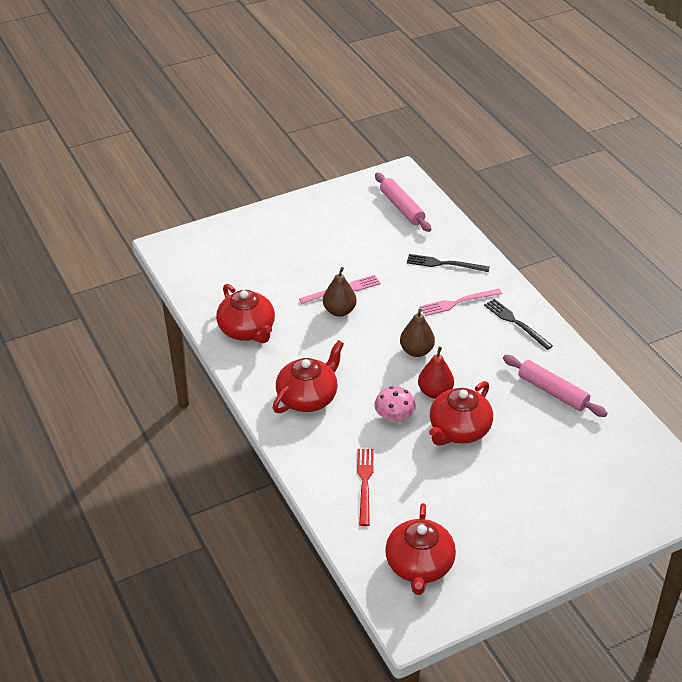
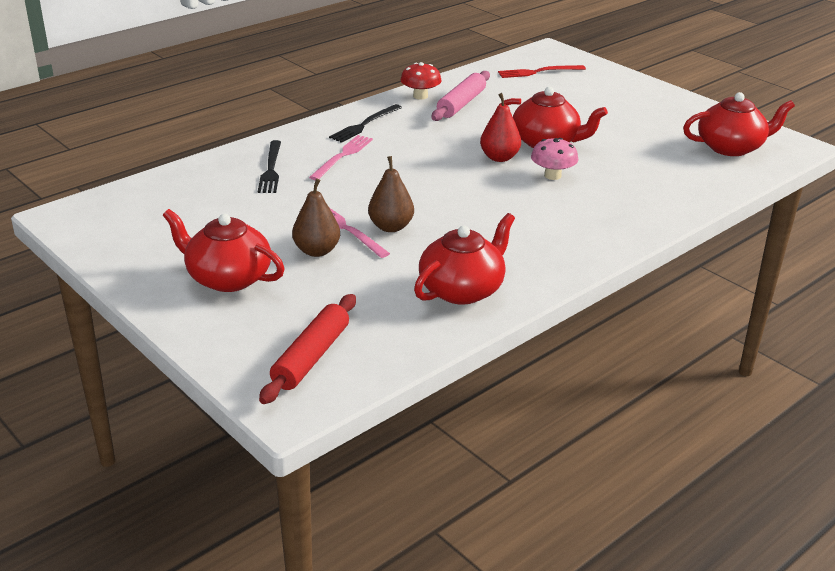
camera: 105 degrees left, 10 degrees down
red teapot [273,340,344,413] -> red teapot moved to [163,209,285,292]
red fork [357,449,373,526] -> red fork moved to [498,65,586,78]
pink rolling pin [375,172,431,232] -> none
brown pear [400,309,435,357] -> brown pear moved to [292,178,340,257]
pink fork [420,289,502,316] -> pink fork turned 120 degrees counterclockwise [309,135,373,180]
none -> red rolling pin [259,294,356,404]
none -> red mushroom [400,62,442,100]

